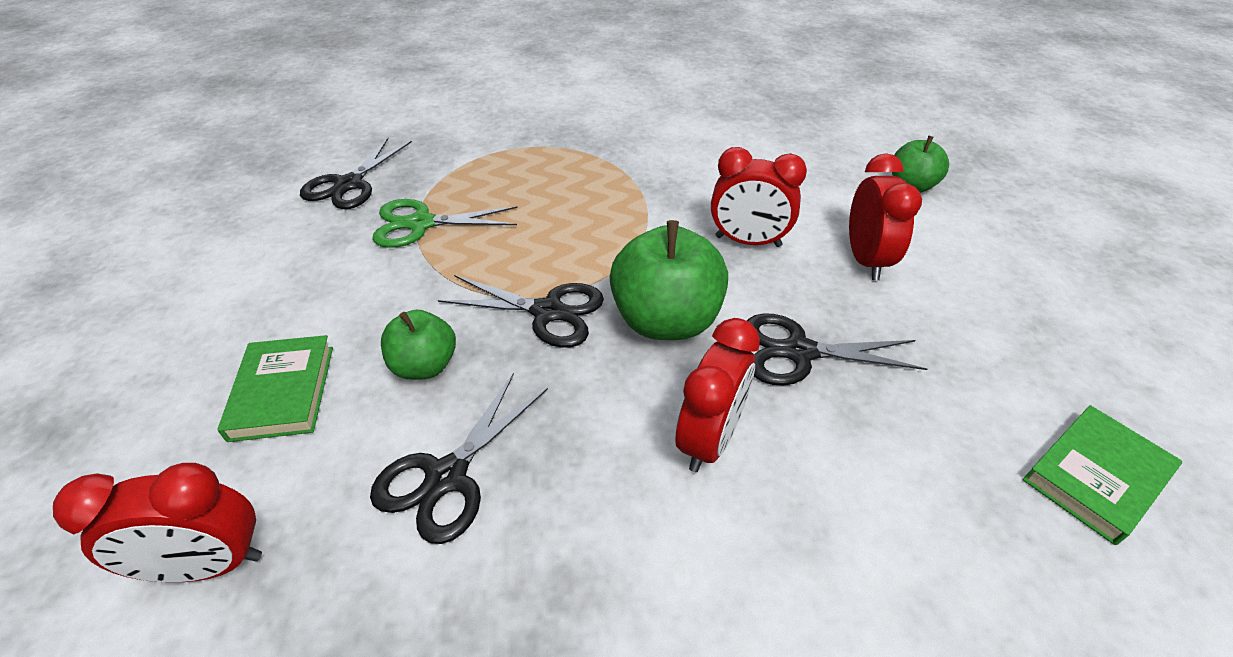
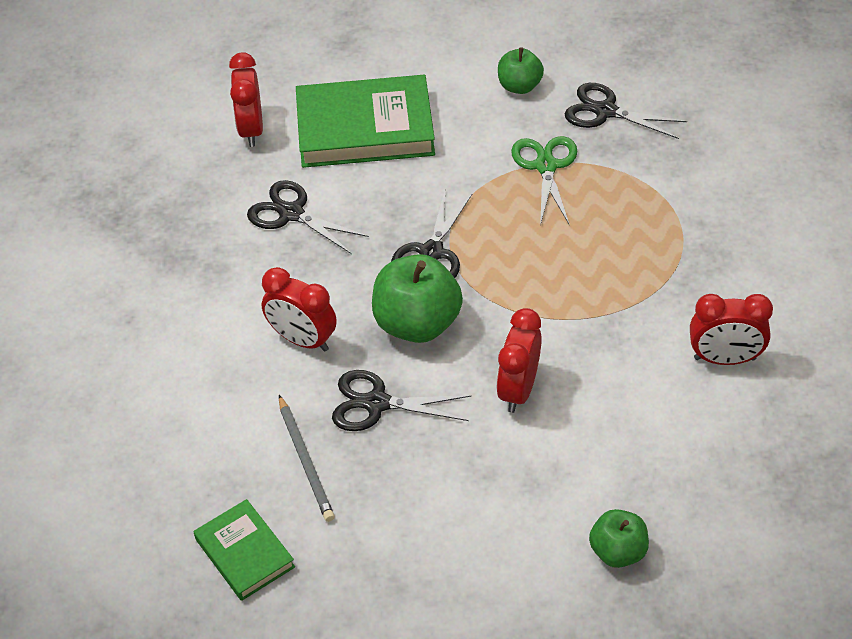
camera: 95 degrees right, 5 degrees up
green book [217,335,333,442] -> green book [296,75,435,168], size x1.84
green apple [381,310,456,380] -> green apple moved to [498,47,544,94]
black scissors [747,313,927,386] -> black scissors turned 90 degrees counterclockwise [332,370,472,431]
red clock [849,153,922,280] -> red clock moved to [690,294,773,365]
none -> grey pencil [279,395,335,522]

